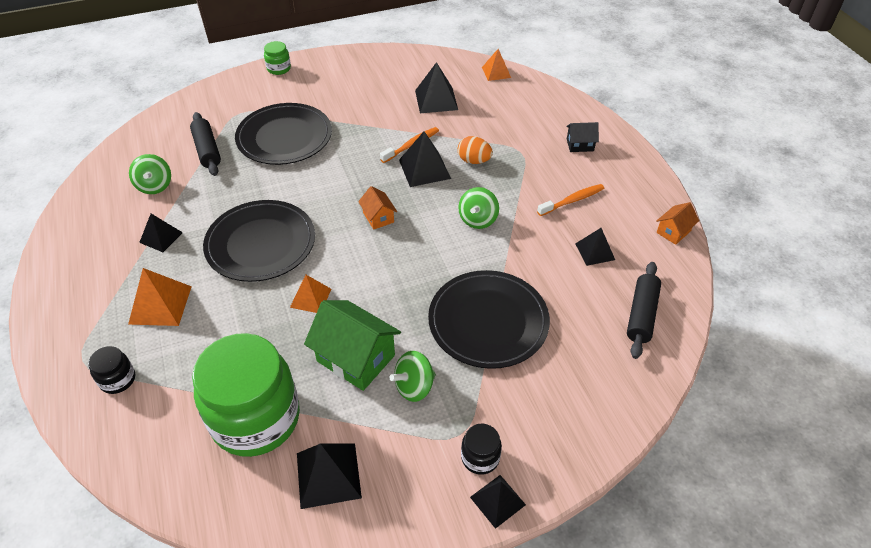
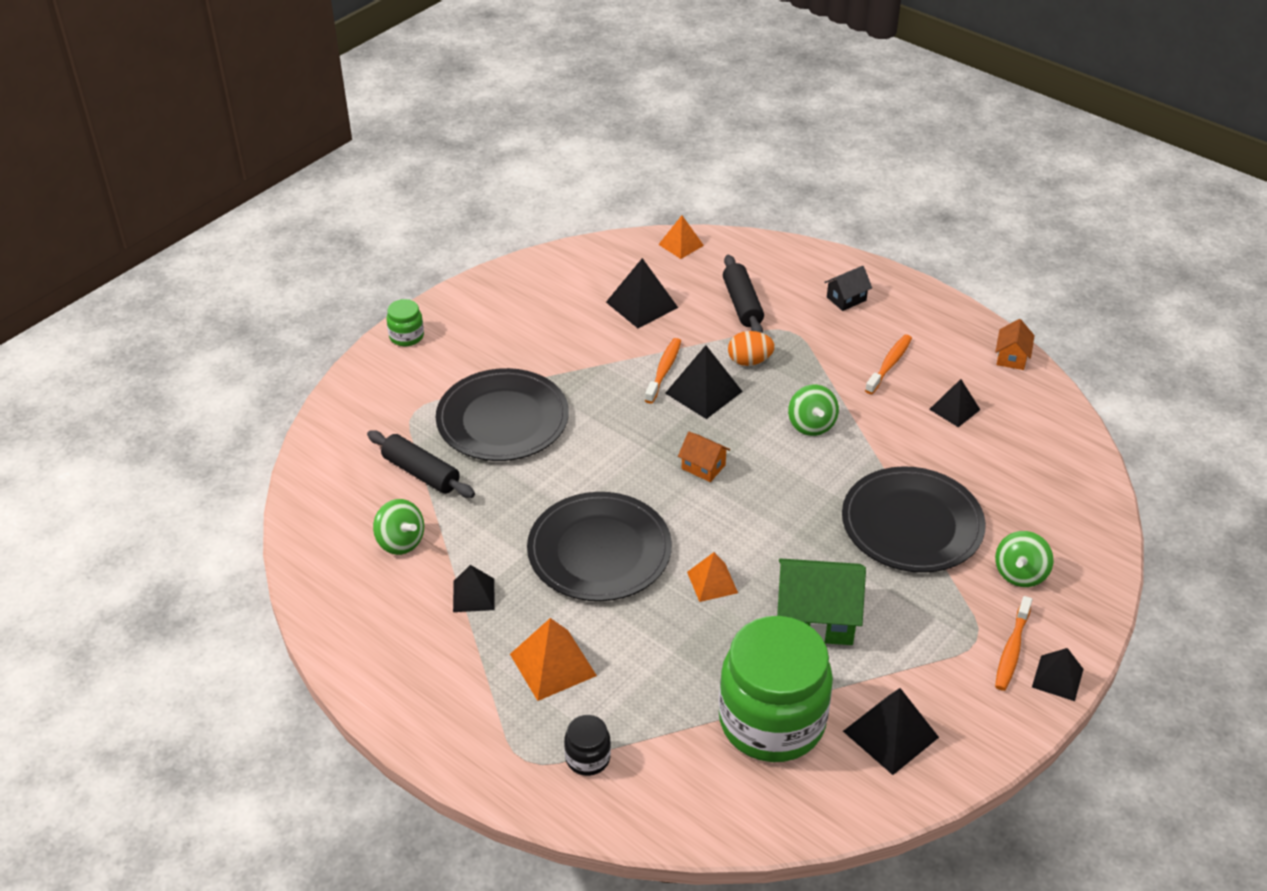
camera: 30 degrees left, 5 degrees down
green spinning top [389,351,436,402] -> green spinning top moved to [995,531,1053,587]
black jar [461,424,502,475] -> orange toothbrush [995,596,1033,691]
black rolling pin [627,262,661,359] -> black rolling pin moved to [723,255,764,333]

